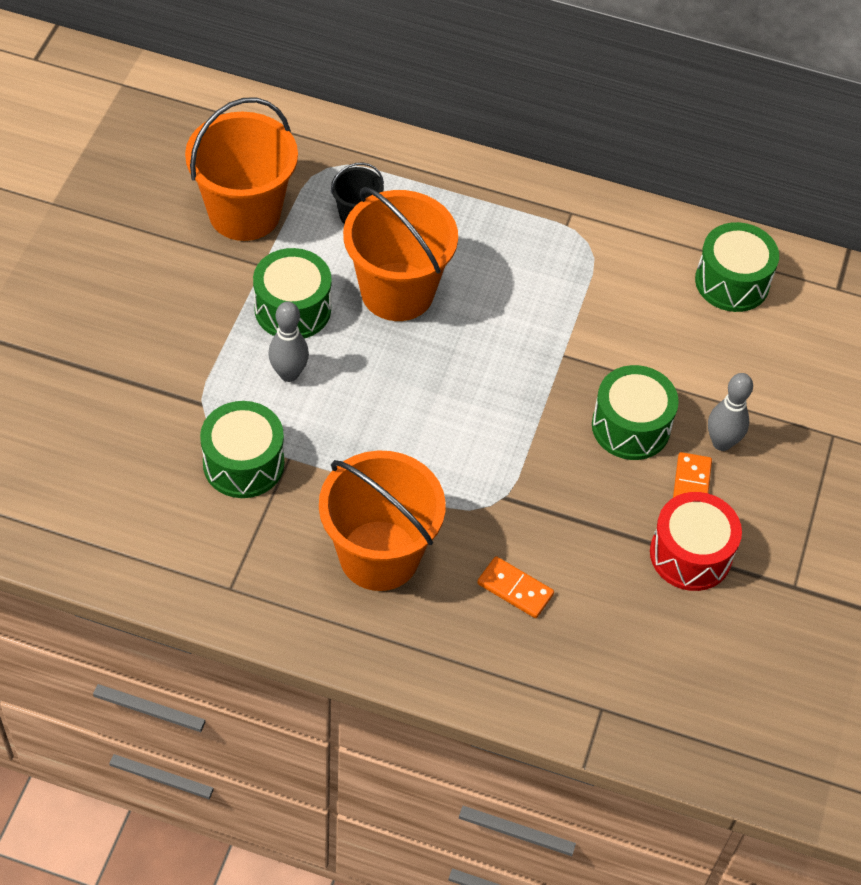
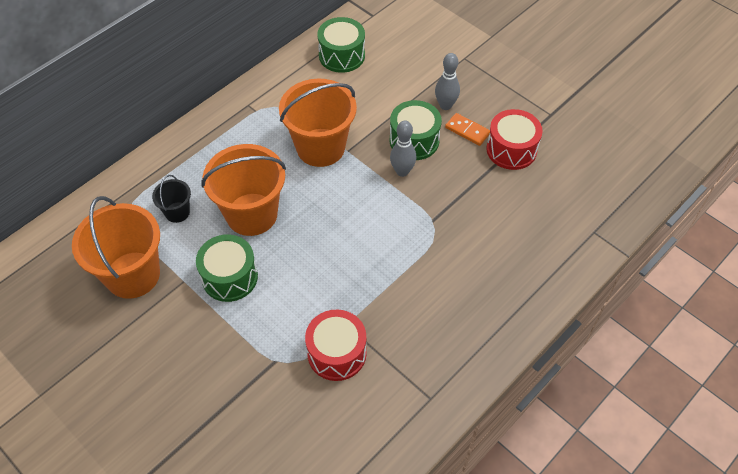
camera: 60 degrees left, 0 degrees up
green drum [200,401,284,498] -> red drum [305,309,367,381]
grey bowling pin [268,301,309,382] -> grey bowling pin moved to [390,121,416,177]
orange bucket [319,451,446,591] -> orange bucket moved to [279,79,357,167]
orange domino [477,556,554,618] -> none

